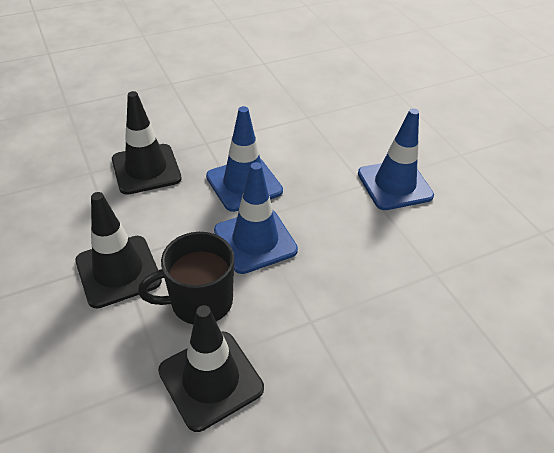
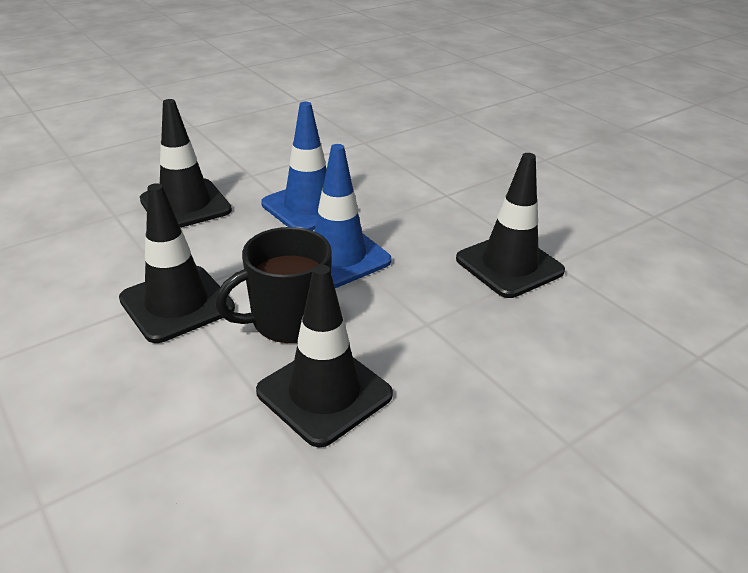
camera: 10 degrees left, 10 degrees down
blue traffic cone [358,108,434,210] -> none
none -> black traffic cone [456,153,565,298]

